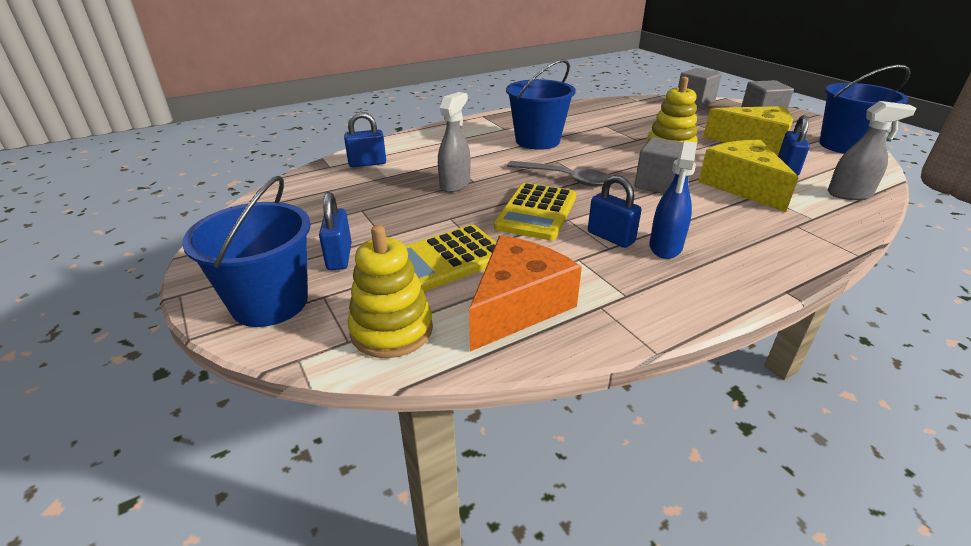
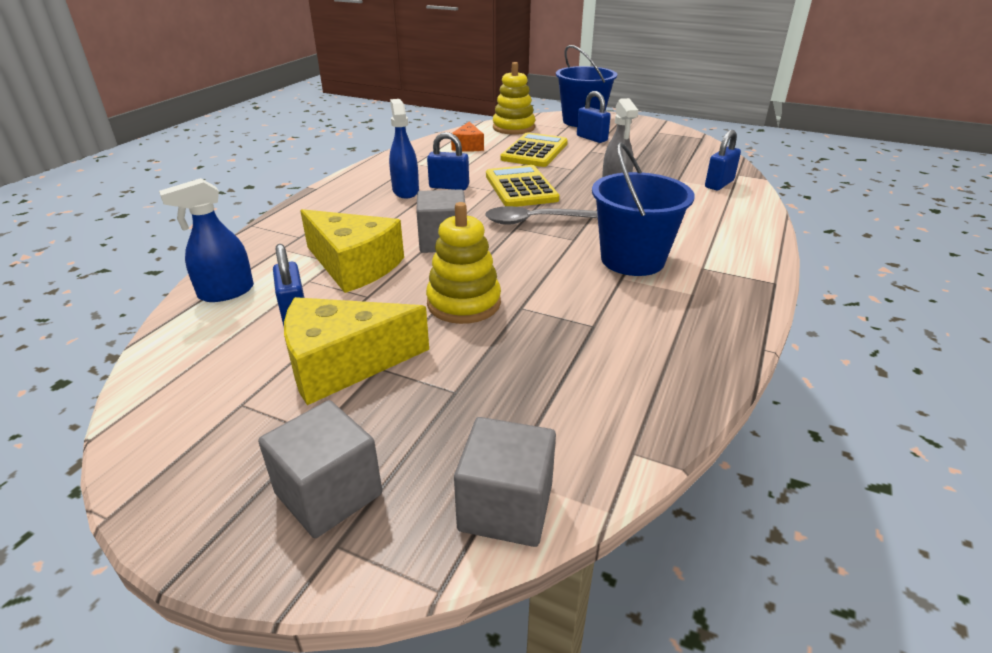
camera: 145 degrees right, 0 degrees up
orange cheese [469,236,582,352] -> orange cheese [451,121,484,152], size x0.57
blue bucket [819,65,910,154] -> none
grey spray bottle [828,101,916,200] -> blue spray bottle [159,178,254,302]

